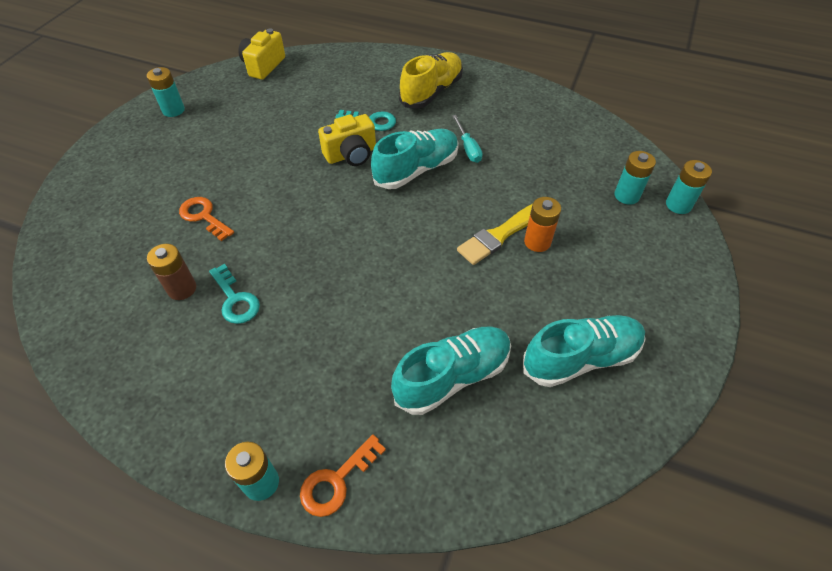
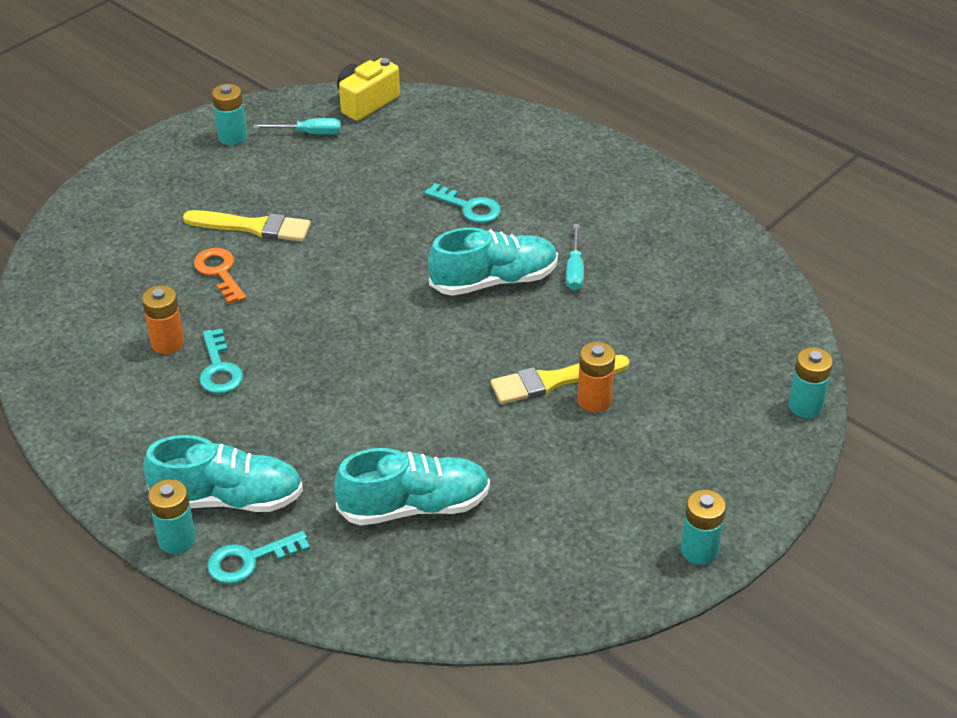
camera: 20 degrees right, 10 degrees down
brown battery [147,244,196,300] -> orange battery [142,285,184,354]
orange key [300,434,386,517] -> turquoise key [207,531,310,584]
yellow camera [318,114,376,166] -> none
yellow shoe [399,52,463,109] -> none
turquoise shoe [523,315,646,387] -> turquoise shoe moved to [143,435,303,512]
turquoise battery [615,151,656,205] -> turquoise battery moved to [681,490,726,565]
none -> yellow brush [183,210,311,242]
none -> turquoise screwdriver [253,118,341,135]

